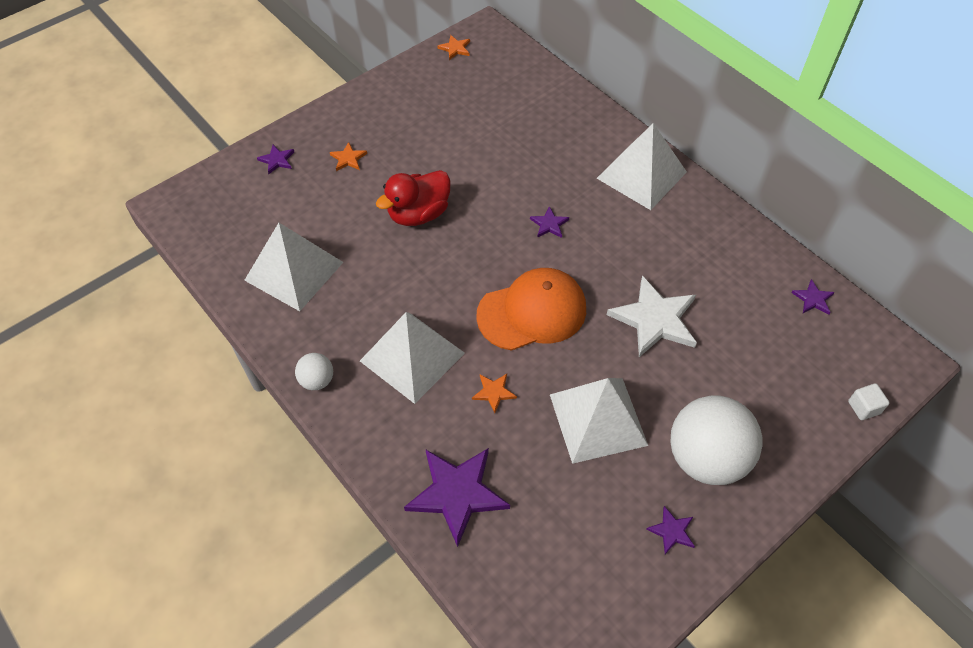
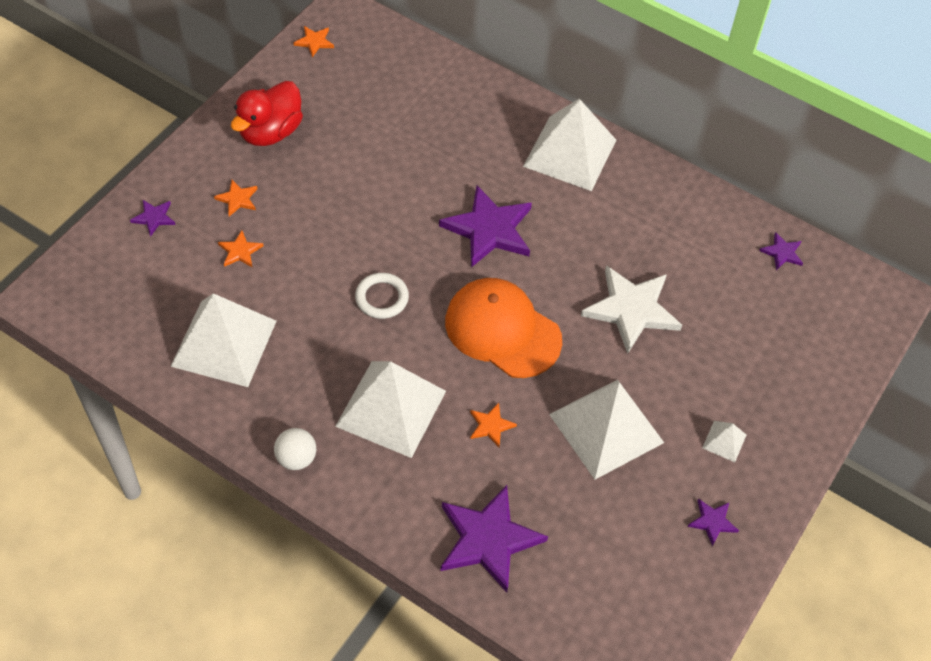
camera: 20 degrees left, 0 degrees up
red duck [376,170,451,226] -> red duck moved to [231,81,303,146]
orange cap [476,268,586,351] -> orange cap turned 105 degrees counterclockwise [445,278,562,378]
purple star [530,206,569,238] -> purple star [439,185,532,268], size x2.17
white ball [671,395,763,485] -> white pyramid [702,421,746,462]
white cube [848,383,890,420] -> none
none -> orange star [218,231,264,267]
none -> white ring [355,273,409,319]

